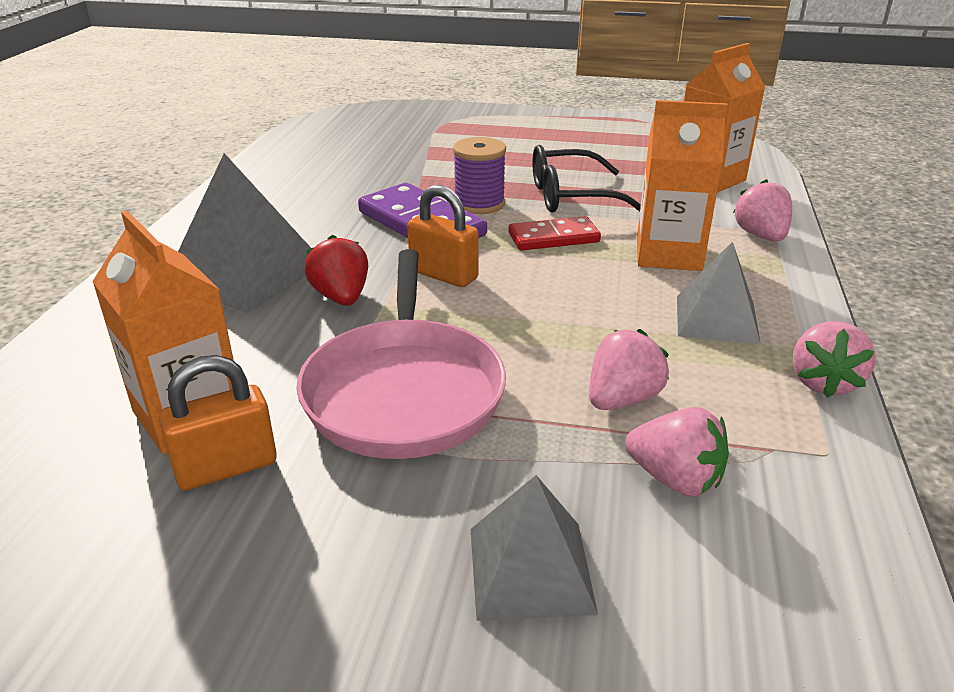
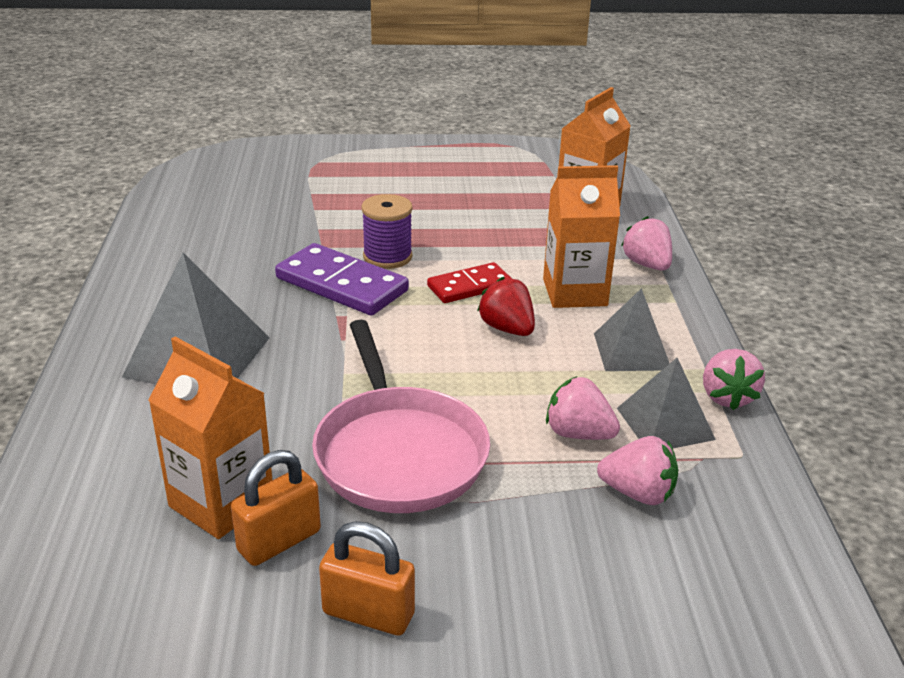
camera: 15 degrees left, 0 degrees up
red strawberry [304,235,368,306] -> red strawberry moved to [477,277,535,336]
orange padlock [407,185,479,287] -> orange padlock moved to [319,521,415,636]
grey pyramid [471,475,598,621] -> grey pyramid moved to [617,358,716,448]
black glasses [532,145,641,212] -> none
pink strawberry [589,329,669,410] -> pink strawberry turned 90 degrees counterclockwise [546,376,620,440]

